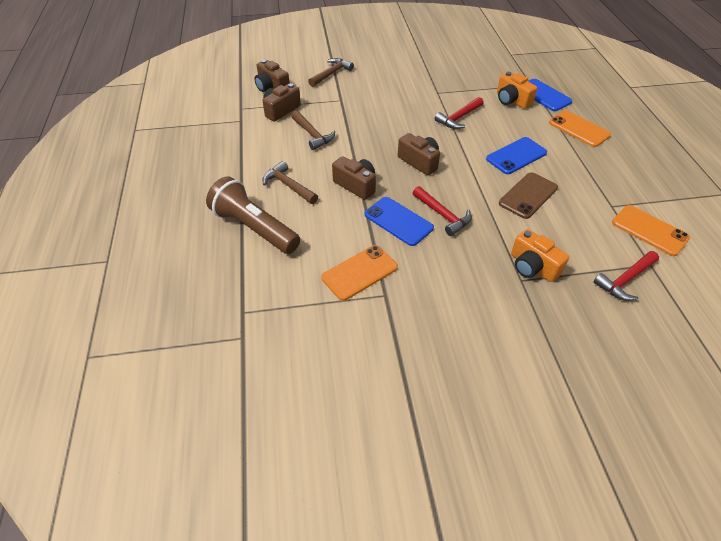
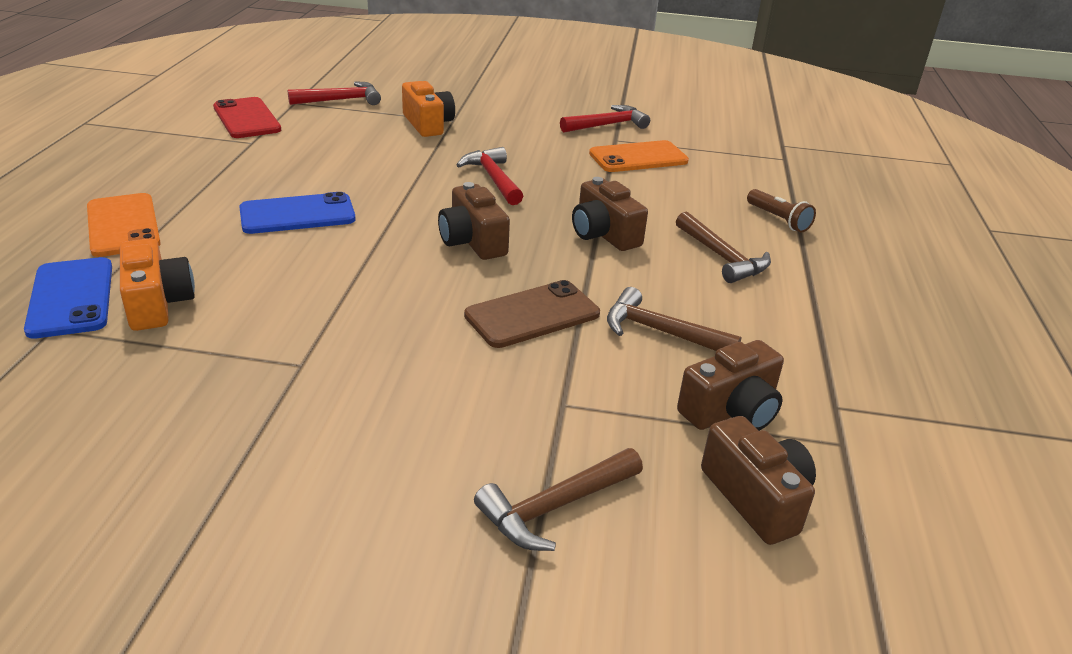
camera: 165 degrees left, 15 degrees down
brown flashlight [206,176,300,254] -> brown flashlight [747,189,816,233], size x0.47
brown hammer [291,111,335,150] -> brown hammer turned 45 degrees counterclockwise [607,287,742,351]
blue phone [365,197,434,246] -> none
red hammer [435,97,484,129] -> red hammer moved to [560,105,650,133]
brown phone [499,172,558,219] -> brown phone moved to [464,280,600,348]
orange phone [612,205,690,256] -> red phone [213,97,281,138]

